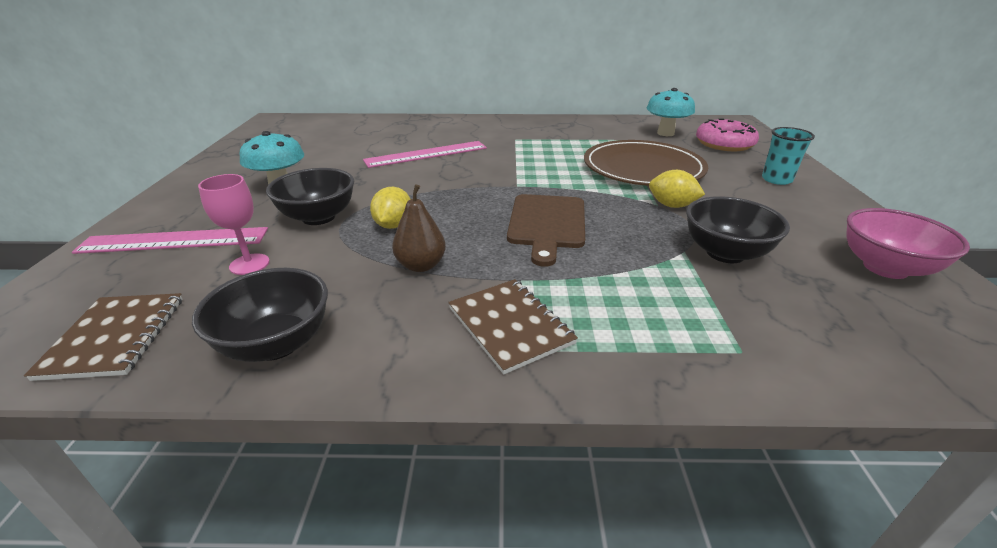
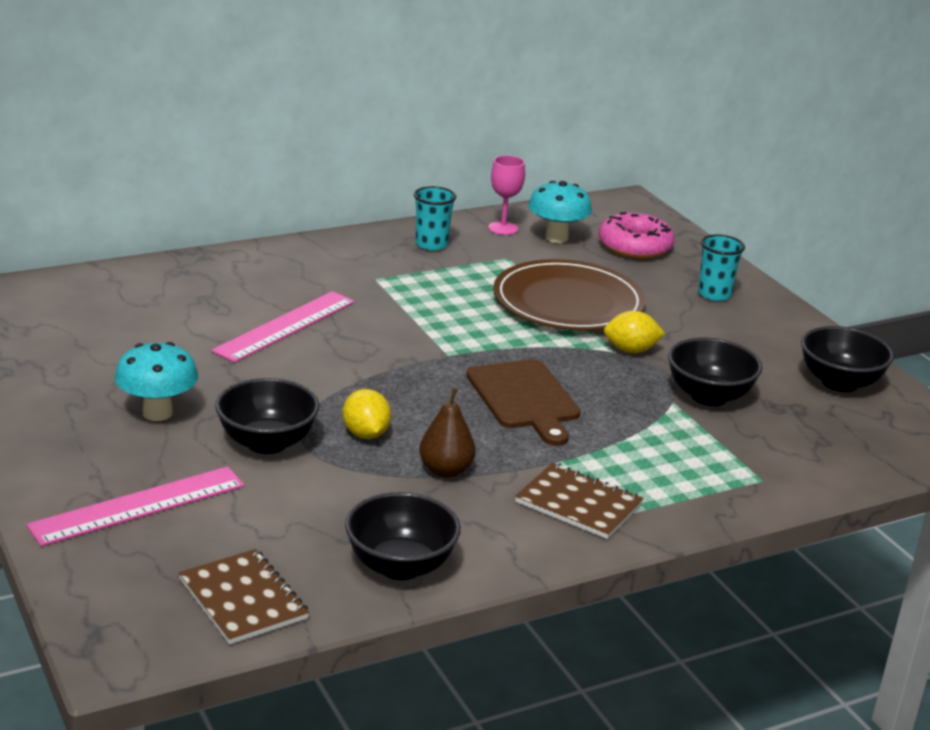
camera: 30 degrees left, 5 degrees down
pink goblet [198,174,270,275] -> pink goblet moved to [488,155,525,235]
pink bowl [847,208,970,279] -> black bowl [801,326,894,392]
none -> turquoise cup [414,186,456,250]

